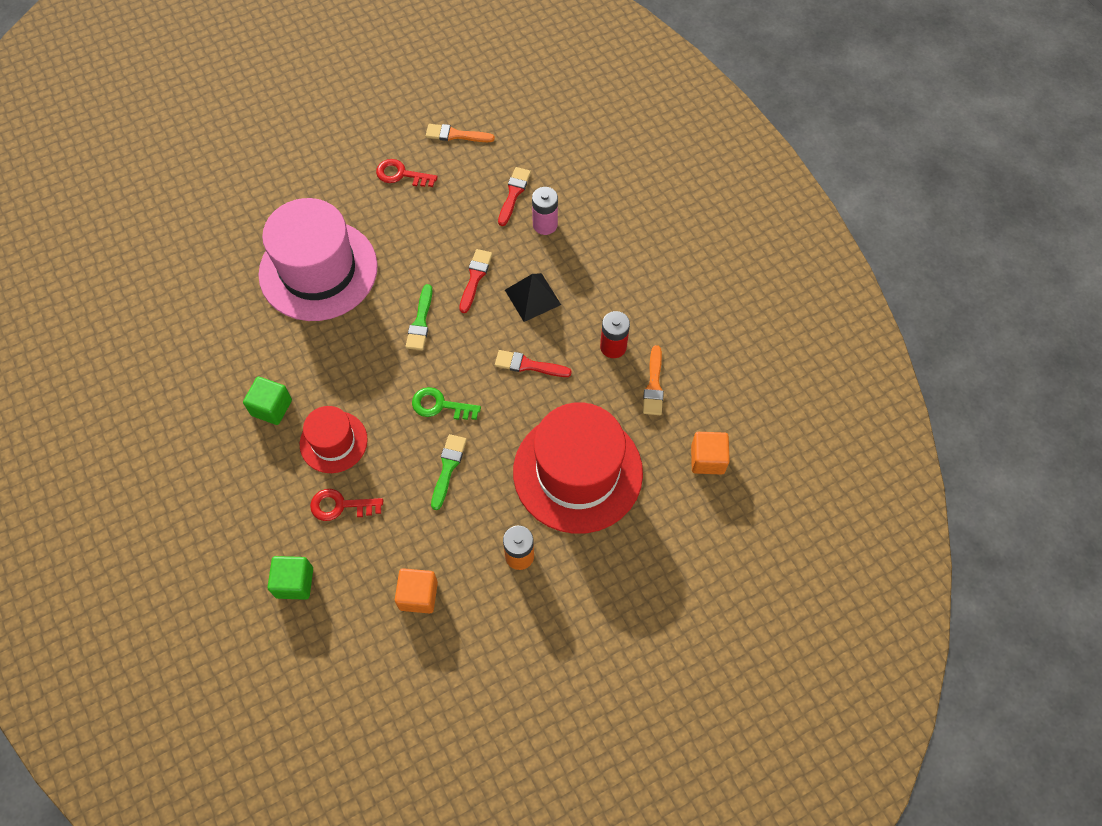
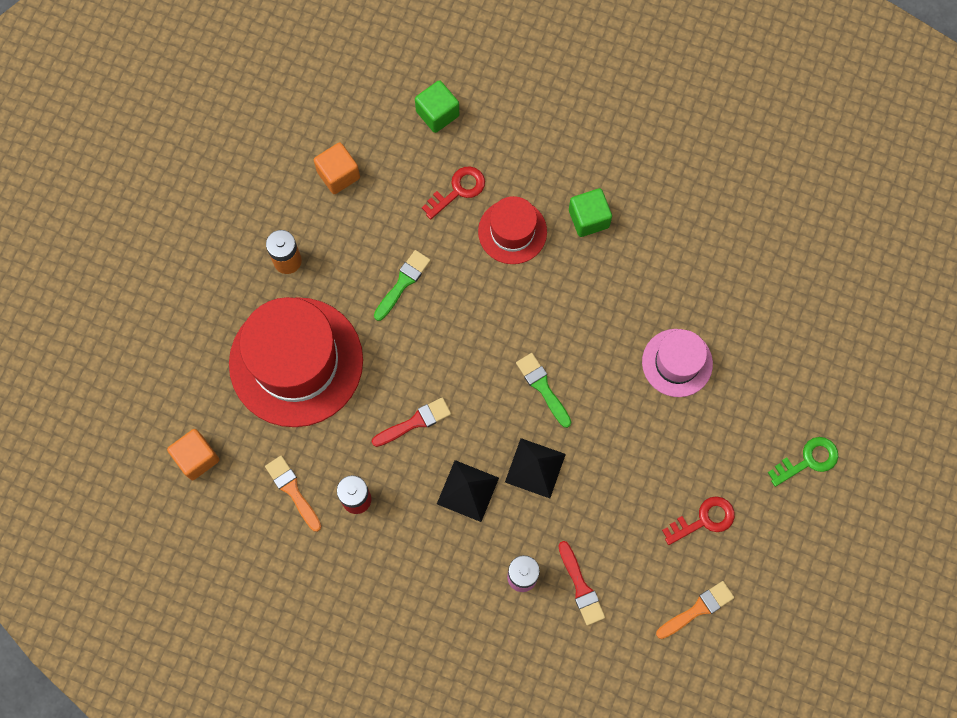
camera: 140 degrees right, 10 degrees up
pink hat [258,198,378,321] -> pink hat [642,329,713,397], size x0.53
green key [412,387,481,420] -> green key moved to [768,437,838,487]
green brush [431,434,467,510] -> green brush turned 120 degrees counterclockwise [374,250,431,321]
red brush [459,249,493,313] -> black pyramid [505,438,566,498]

